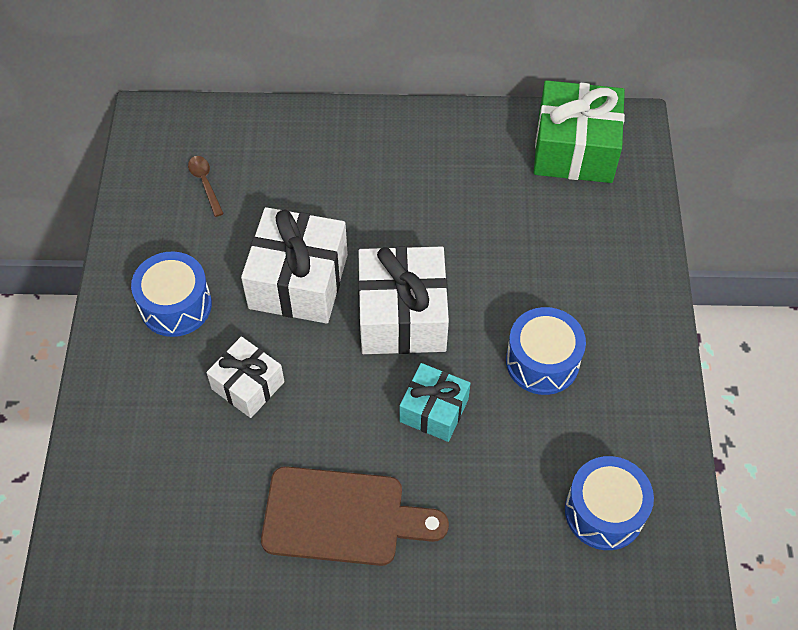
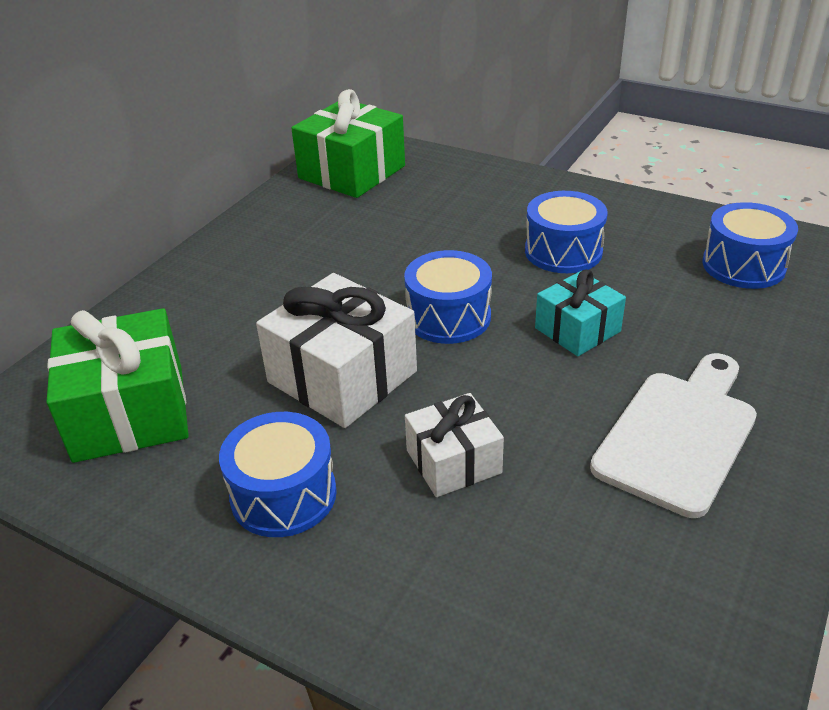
camera: 60 degrees left, 20 degrees down
brown spoon [188,156,224,217] -> green gift [47,308,189,463]
brown cutting board [261,466,449,566] -> white cutting board [590,353,757,518]
white gift [358,246,449,354] -> blue drum [404,250,492,344]

